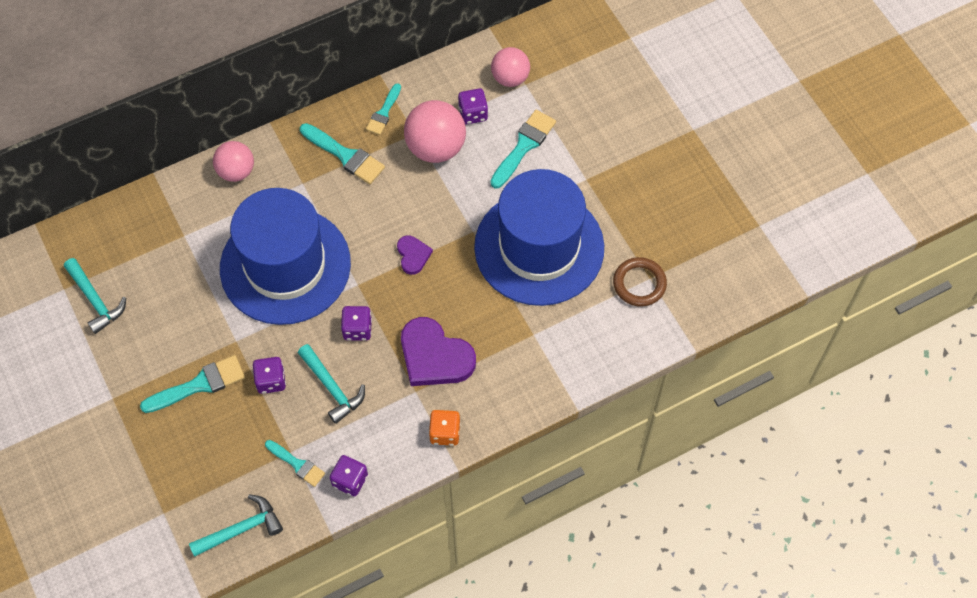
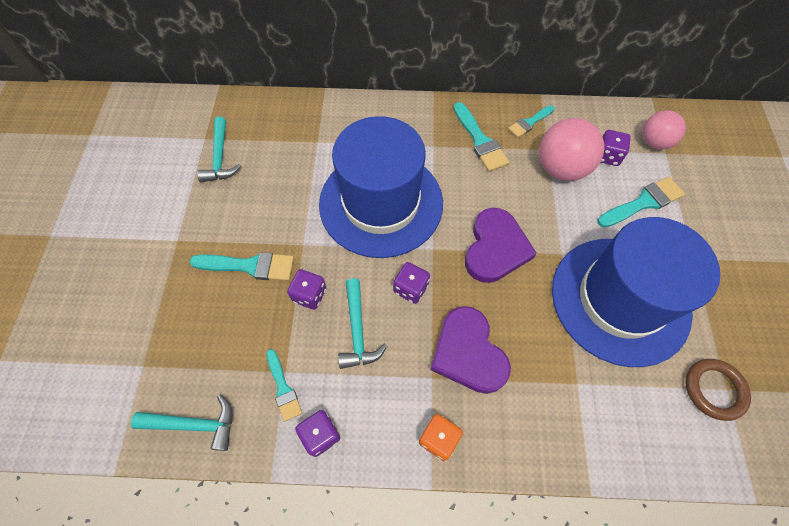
camera: 30 degrees right, 0 degrees up
pink ball [213,141,254,182] -> none
purple heart [397,235,433,275] -> purple heart [465,208,537,283], size x1.93

